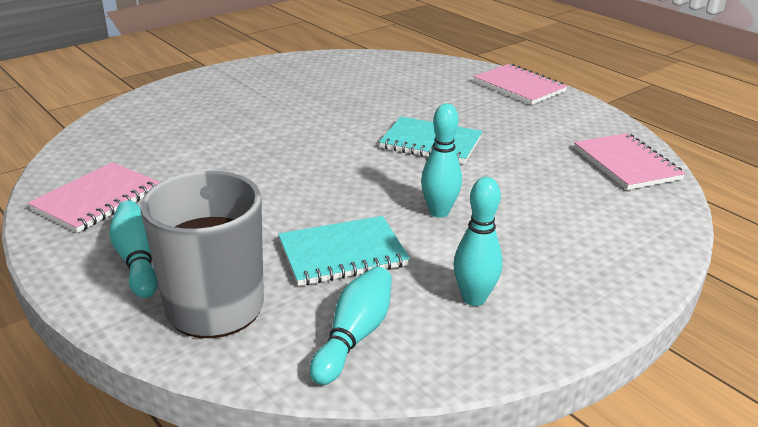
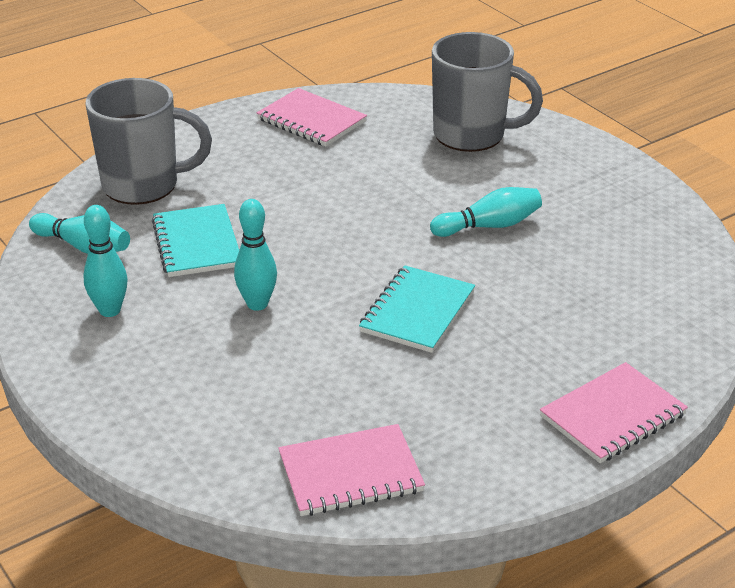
camera: 95 degrees right, 5 degrees up
turquoise bowling pin [109,201,158,298] -> turquoise bowling pin moved to [430,187,542,237]
none -> grey mug [432,32,543,152]

